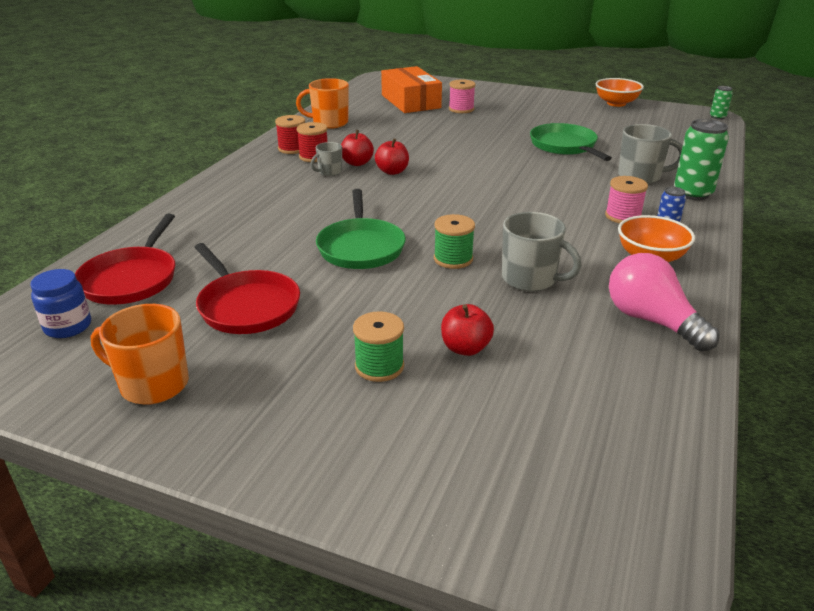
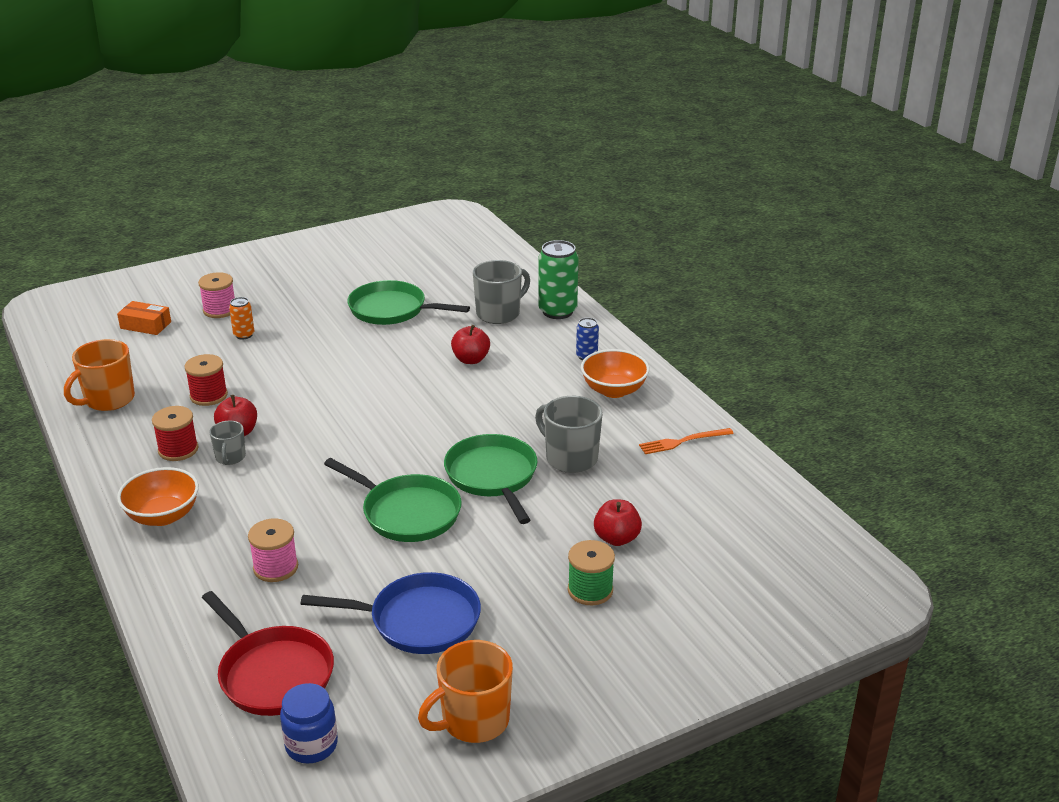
camera: 50 degrees left, 0 degrees up
red pan [194,243,300,334] -> blue pan [301,572,481,654]
red spool [275,115,305,154] -> red spool moved to [184,354,228,406]
red apple [375,138,409,175] -> red apple moved to [451,325,490,364]
orange box [381,66,442,113] -> orange box [117,301,171,335], size x0.50
green spool [434,214,475,269] -> green pan [444,434,538,524]
grey mug [502,212,581,292] -> grey mug turned 120 degrees counterclockwise [535,396,603,473]
orange bowl [596,78,644,107] -> orange bowl moved to [117,467,199,526]
pink spool [605,176,648,223] -> pink spool moved to [248,518,298,582]
pink light bulb [609,253,720,351] -> orange fork [639,428,734,454]
green can [710,86,733,120] -> none
none -> orange can [229,297,254,340]

